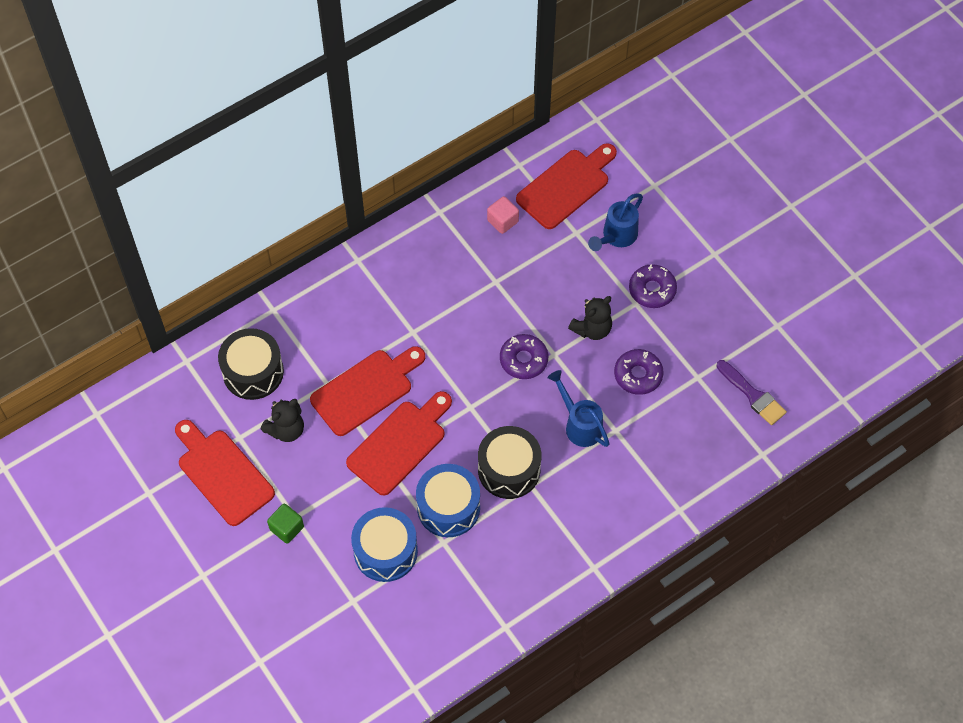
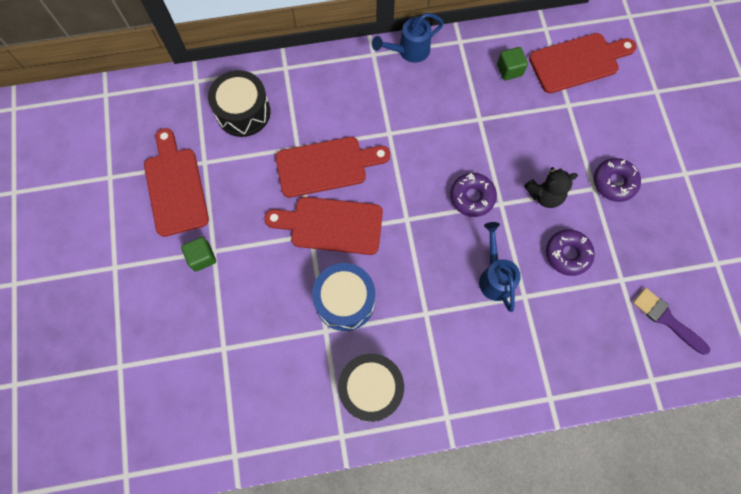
camera: 25 degrees right, 10 degrees up
black teddy bear [261,399,304,442] -> none
red cutting board [346,391,452,495] -> red cutting board turned 150 degrees counterclockwise [264,197,383,255]
blue drum [351,507,418,582] -> none
black drum [478,426,542,499] -> black drum moved to [338,353,404,422]
pink cube [487,196,519,234] -> green cube [497,47,528,80]
blue watering can [588,193,643,251] -> blue watering can moved to [372,13,444,63]
purple brush [717,360,787,425] -> purple brush turned 150 degrees clockwise [633,288,710,355]

